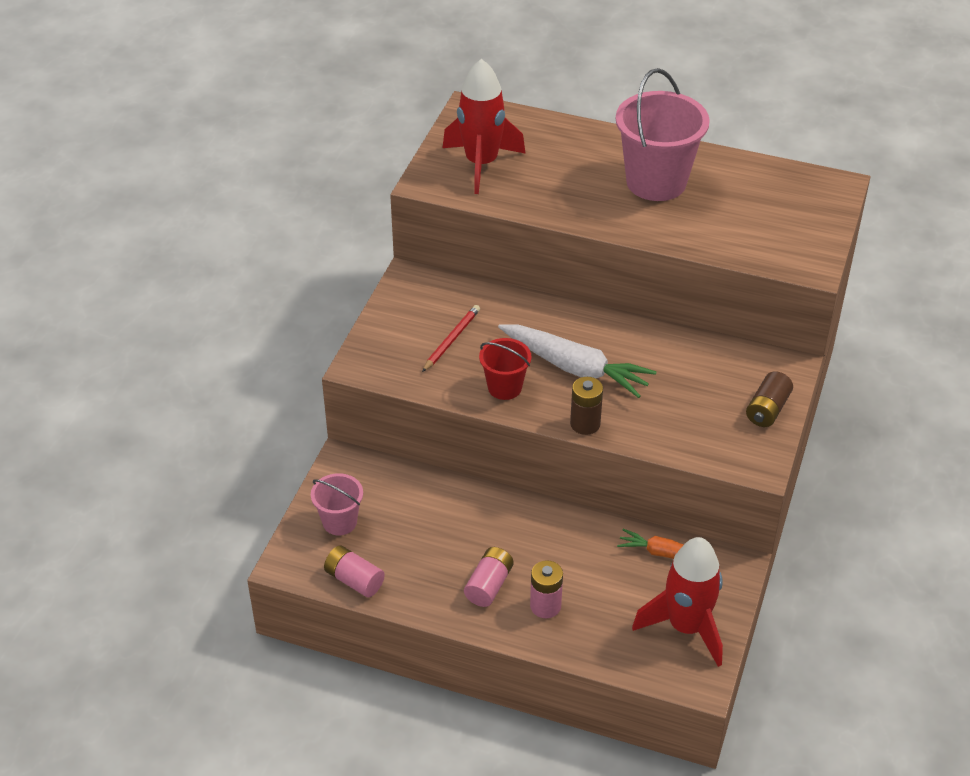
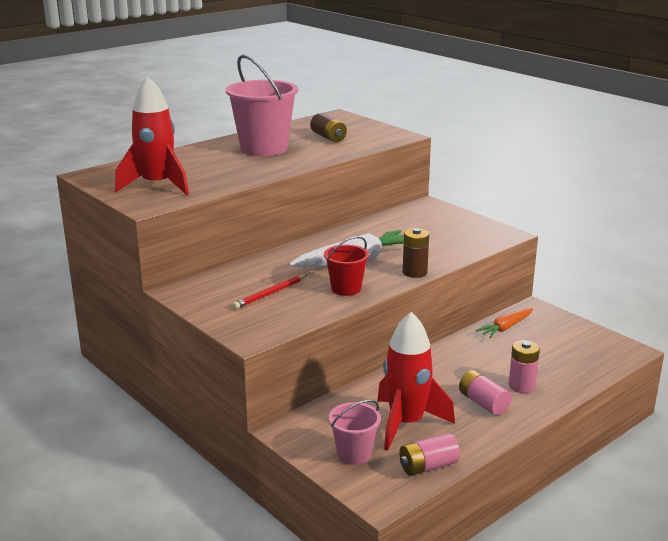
camera: 60 degrees left, 20 degrees down
red pencil [422,305,480,372] -> red pencil turned 105 degrees counterclockwise [233,275,307,309]
red rocket [632,537,723,667] -> red rocket moved to [377,312,455,450]
brown battery [746,371,793,427] -> brown battery moved to [310,113,347,143]

